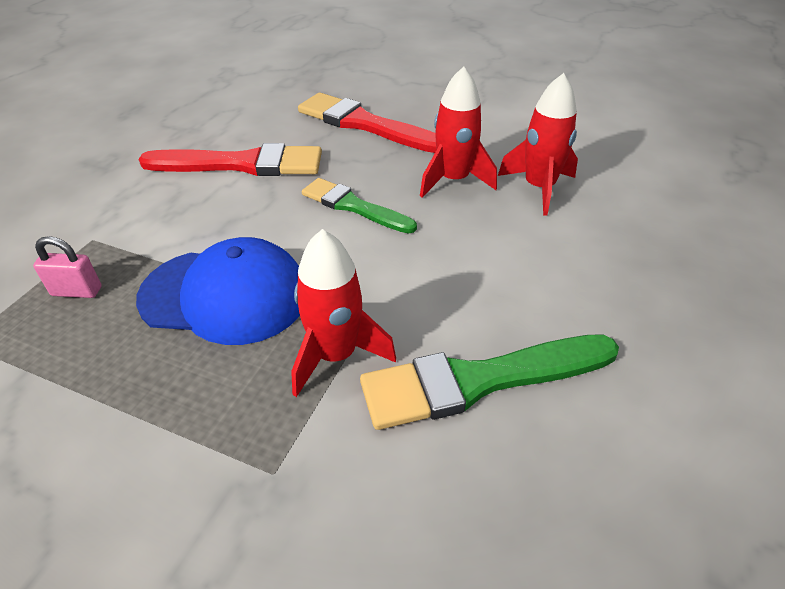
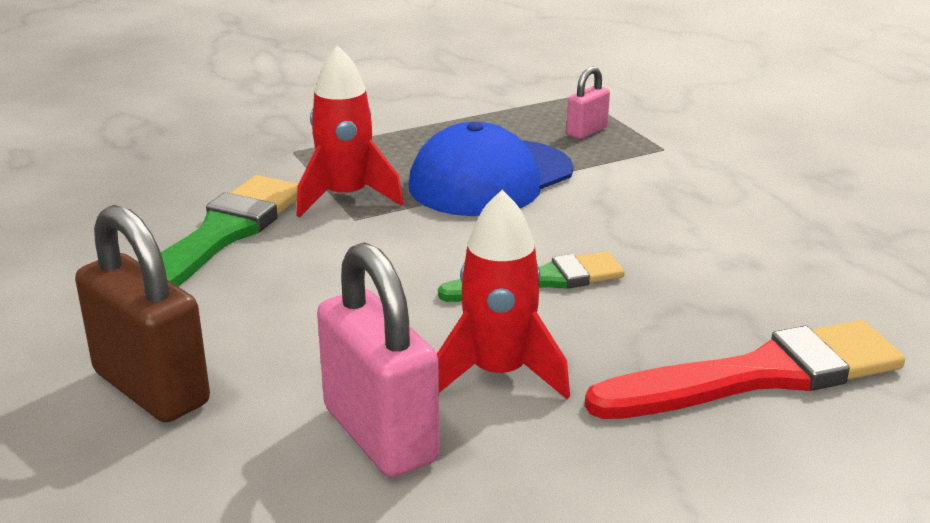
camera: 130 degrees right, 15 degrees down
red brush [138,143,322,176] -> none
red rocket [498,73,578,215] -> pink padlock [317,242,440,478]
none -> brown padlock [75,205,210,423]

